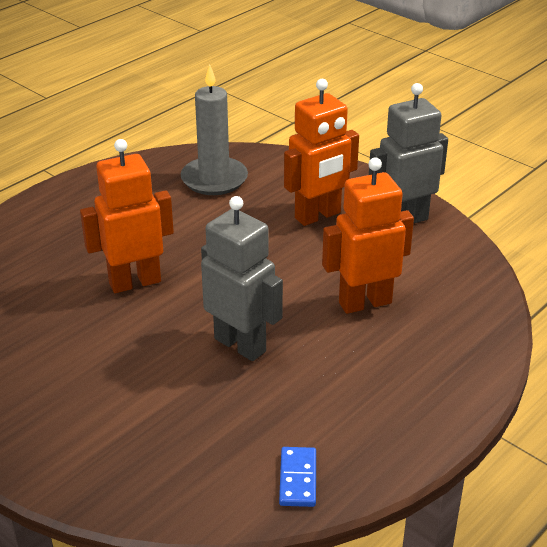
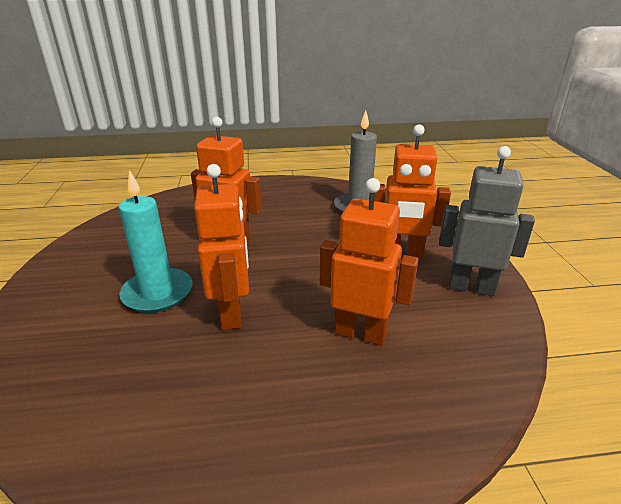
camera: 40 degrees right, 5 degrees down
grey robot [201,196,283,361] -> orange robot [194,164,249,330]
blue domino [279,447,316,507] -> none
none -> turquoise candle [119,170,193,313]

